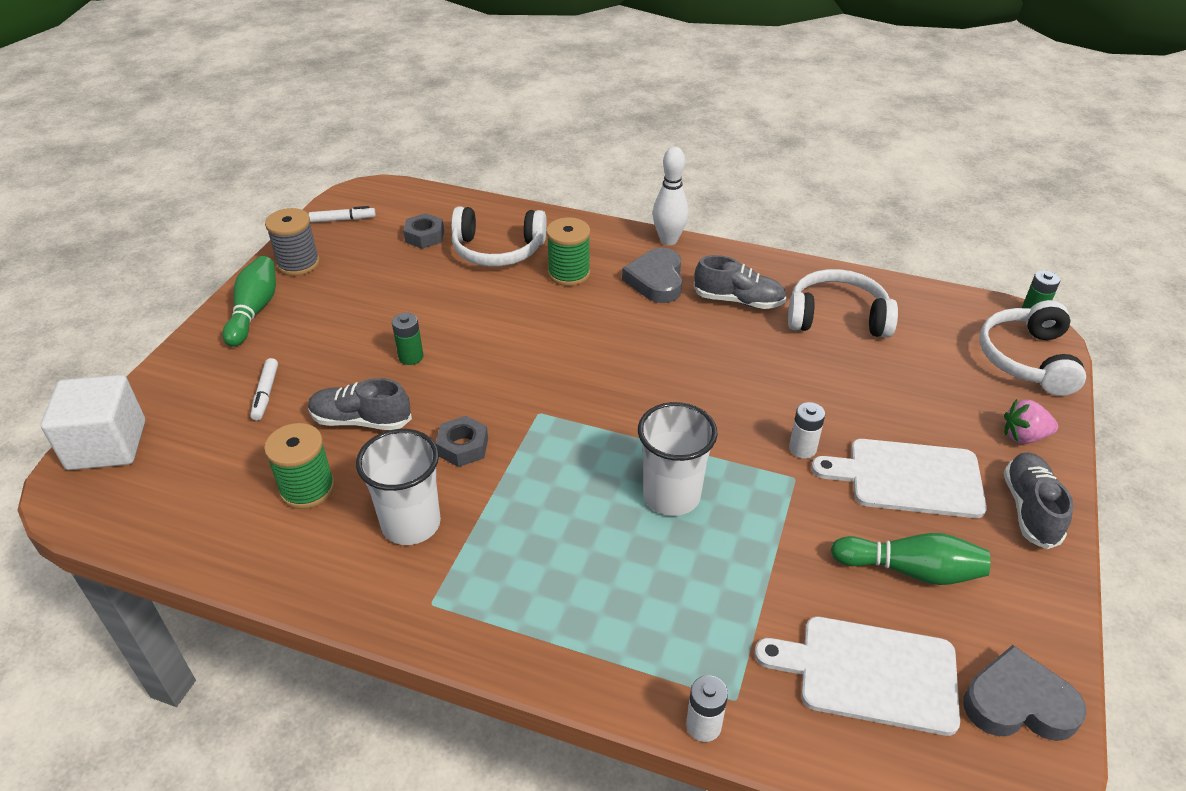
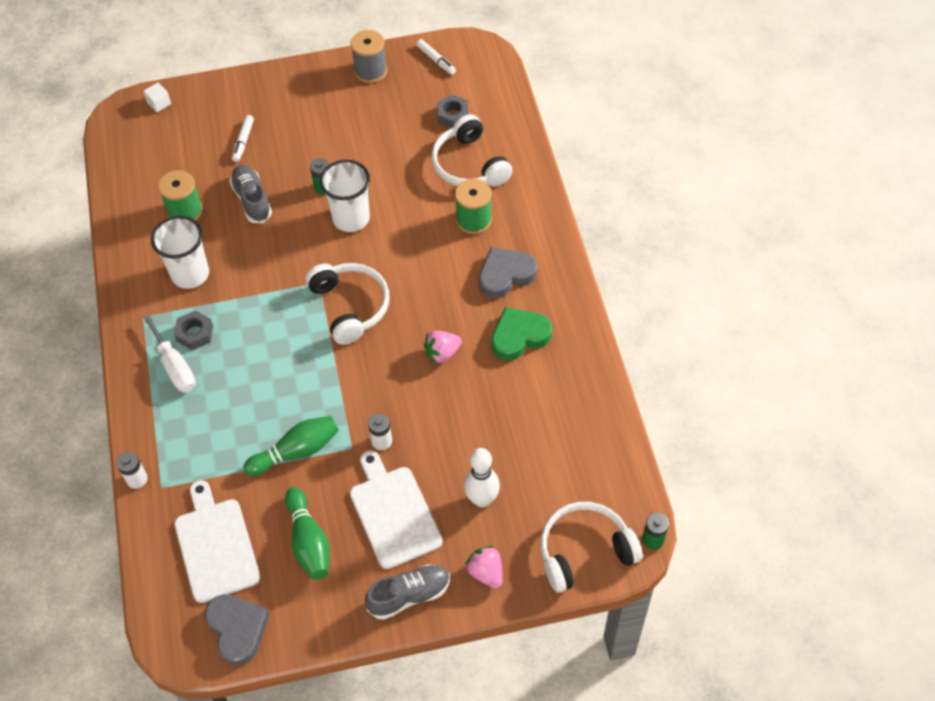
camera: 60 degrees right, 15 degrees up
white cube [41,375,145,470] -> white cube [143,83,171,112], size x0.43
green bowling pin [222,256,276,347] -> green bowling pin moved to [243,416,339,476]
white marker [250,358,278,421] -> white marker turned 45 degrees counterclockwise [232,115,254,162]
grey nut [436,416,488,467] -> grey nut moved to [174,310,213,350]
white cup [638,402,718,516] -> white cup moved to [320,160,370,232]
white bowling pin [653,147,689,245] -> white bowling pin moved to [464,448,500,507]
grey shoe [694,255,787,309] -> green heart [491,307,552,361]
white headphones [788,269,898,338] -> white headphones moved to [306,263,389,345]
none -> white screwdriver [143,314,196,393]
none -> pink strawberry [424,331,462,364]

